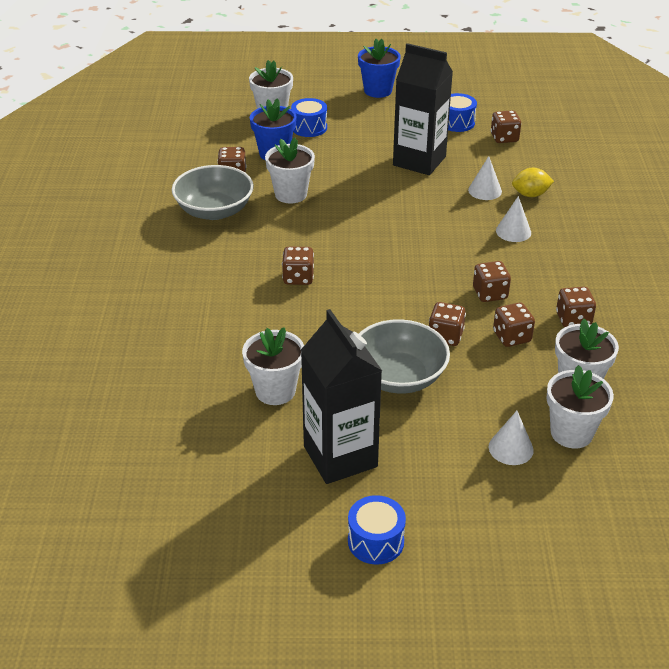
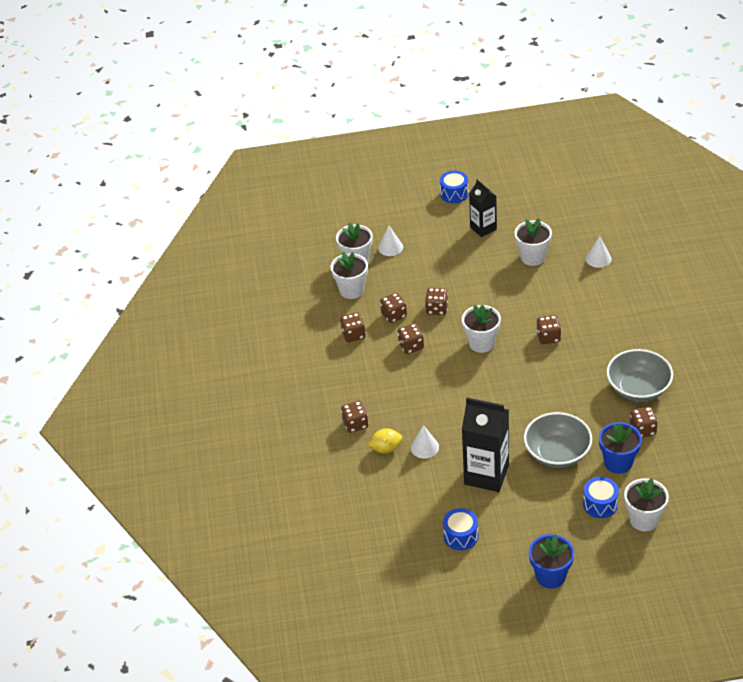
camera: 175 degrees right, 5 degrees up
white flower pot [265,137,315,203] -> white flower pot moved to [462,305,501,353]
black carton [301,309,382,484] -> black carton [469,179,497,237], size x0.61
grey bowl [359,319,450,394] -> grey bowl moved to [524,412,592,468]
brown dice [491,110,521,143] -> brown dice moved to [341,401,368,433]
white cone [496,196,531,242] -> white cone moved to [586,236,611,268]

